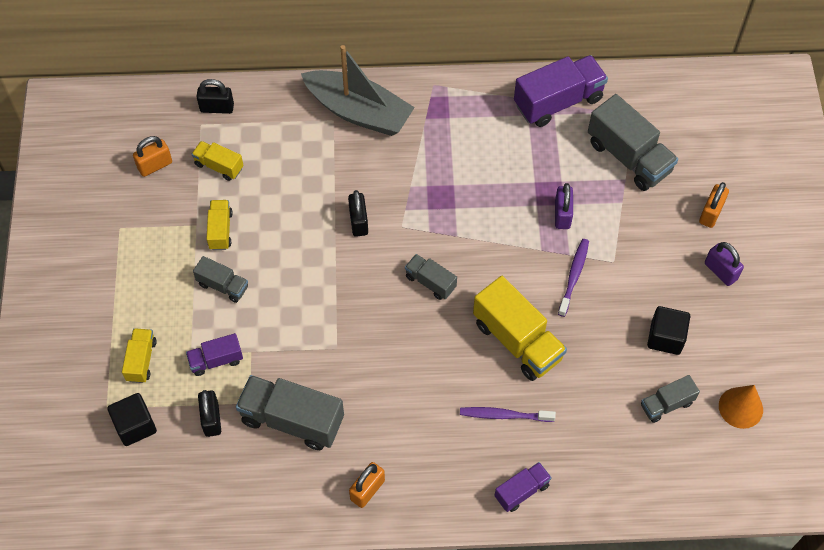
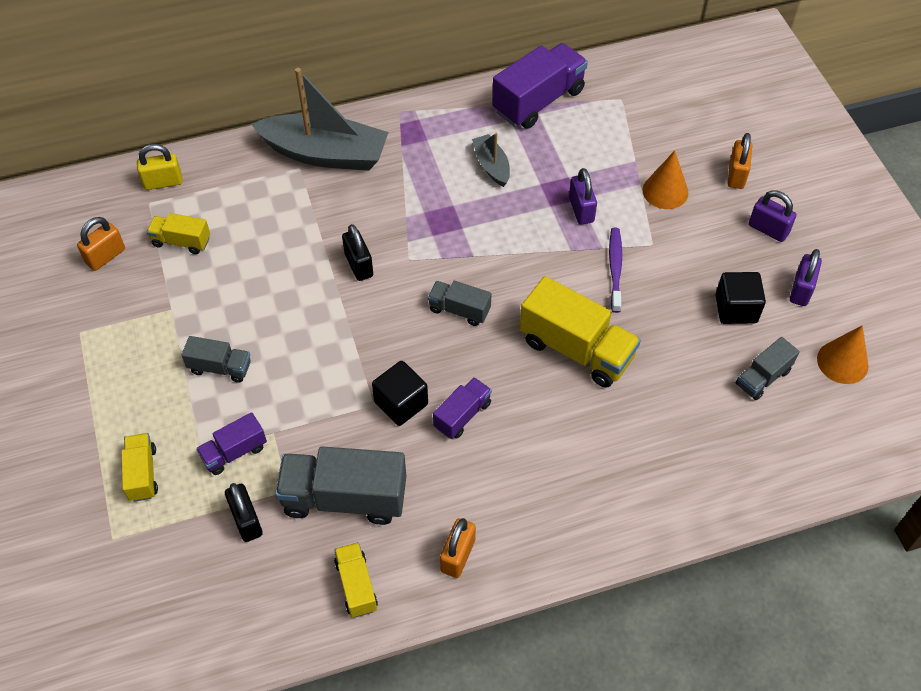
camera: 15 degrees left, 5 degrees down
black cube [107,393,157,446] -> black cube moved to [372,361,428,426]
black padlock [197,79,234,114] -> yellow padlock [137,144,183,190]
yellow truck [206,200,233,250] -> yellow truck moved to [334,542,378,617]
purple toothbrush [460,407,556,422] -> none
purple truck [495,462,552,512] -> purple truck moved to [433,377,492,439]
grey truck [588,94,678,191] -> none
none -> grey boat [472,133,510,187]
none -> orange cone [642,151,688,209]
none -> purple padlock [790,249,822,306]

